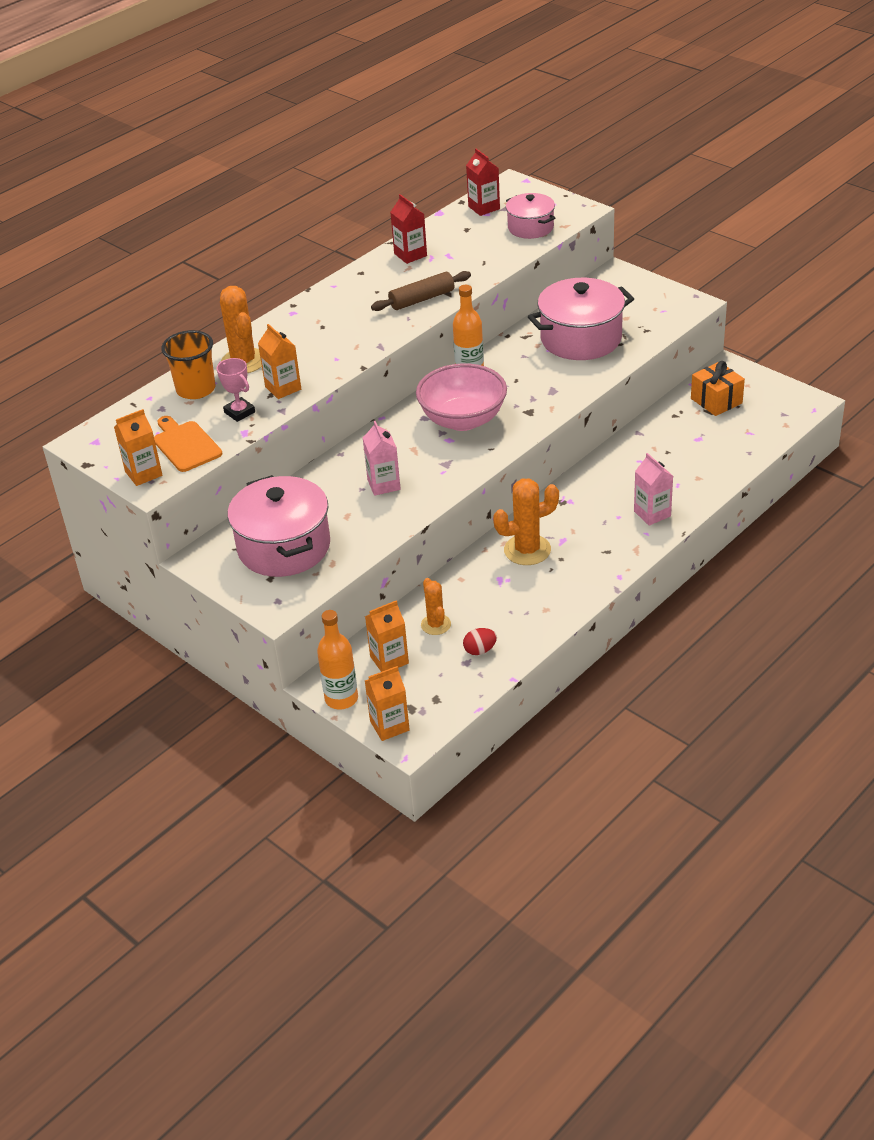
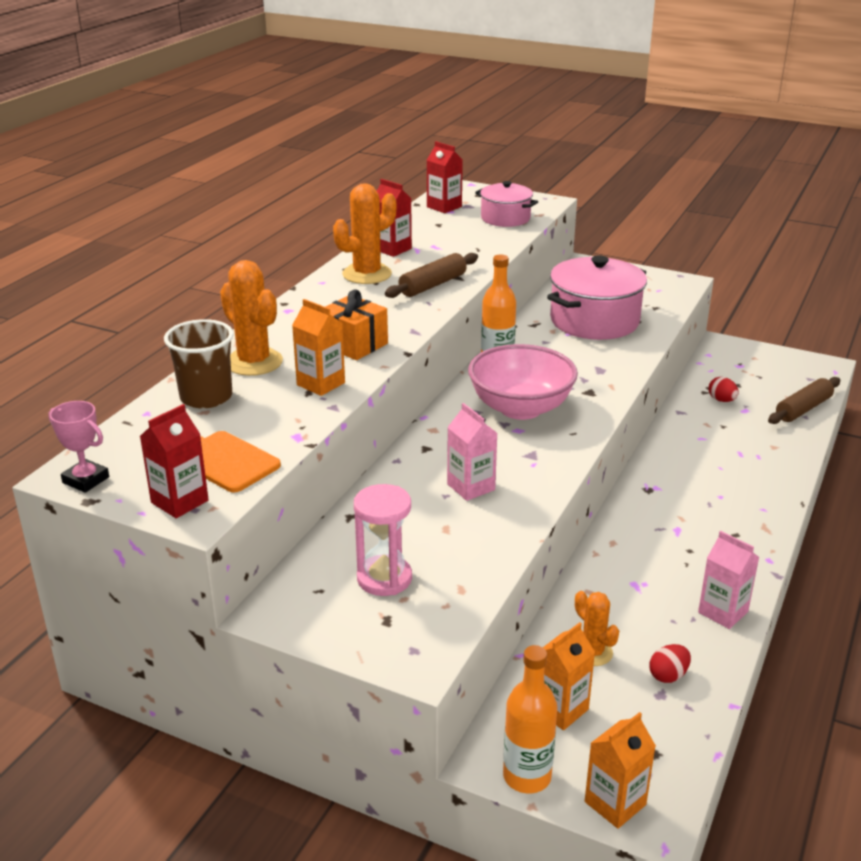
camera: 20 degrees left, 10 degrees down
orange carton [114,409,162,486] -> red carton [140,404,209,518]
orange cup [161,330,215,399] -> brown cup [164,319,234,408]
pink trophy [217,358,255,422] -> pink trophy moved to [48,401,109,493]
pink pot [228,475,330,577] -> pink hourglass [354,484,412,596]
orange cactus [493,478,559,565] -> orange cactus moved to [333,183,396,284]
pink carton [634,453,673,526] -> pink carton moved to [698,531,759,629]
orange gift [691,361,745,416] -> orange gift moved to [325,289,388,360]
none -> red egg [709,377,739,402]
none -> brown rolling pin [768,377,840,424]

